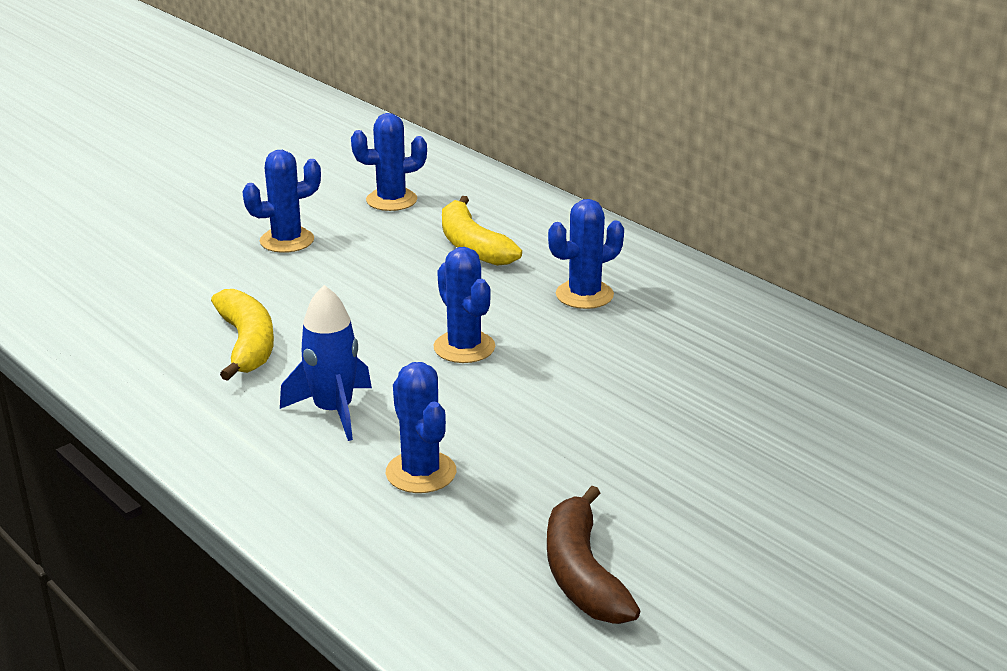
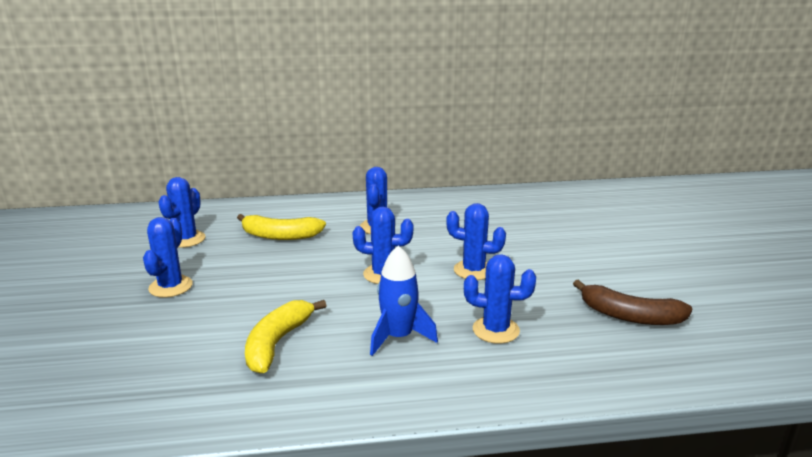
camera: 55 degrees left, 5 degrees down
yellow banana [211,289,274,381] -> yellow banana turned 90 degrees counterclockwise [245,300,327,373]
none -> blue cactus [446,203,506,280]

